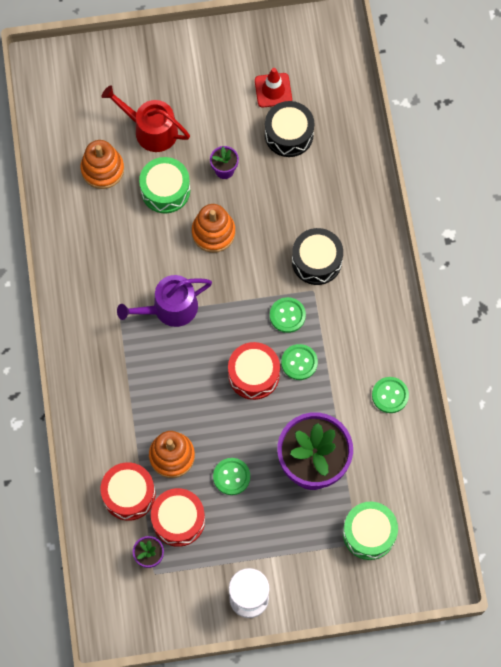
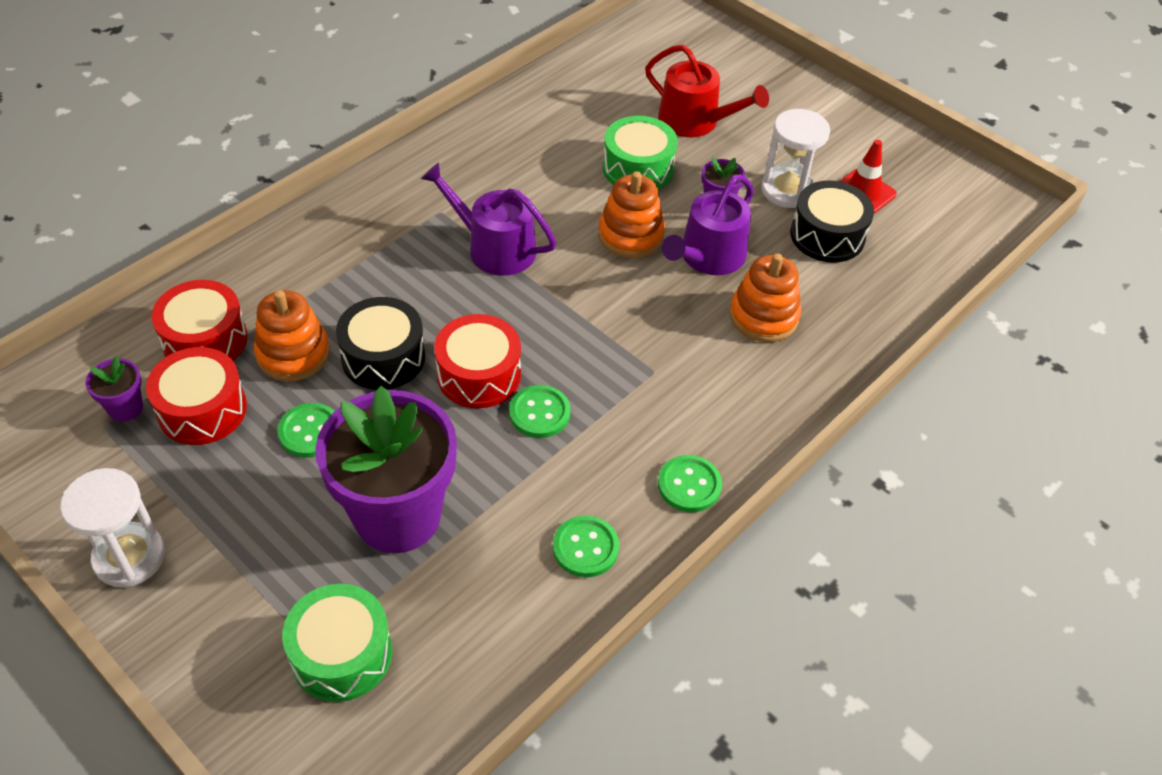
camera: 50 degrees right, 20 degrees down
orange stacking toy [81,140,124,189] -> orange stacking toy moved to [729,253,801,342]
red watering can [101,85,190,152] -> red watering can turned 135 degrees clockwise [645,45,769,137]
green button [270,297,306,333] -> green button moved to [658,455,722,512]
black drum [292,228,343,285] -> black drum moved to [336,297,425,390]
none -> purple watering can [662,174,754,275]
none -> white hourglass [761,109,830,208]

